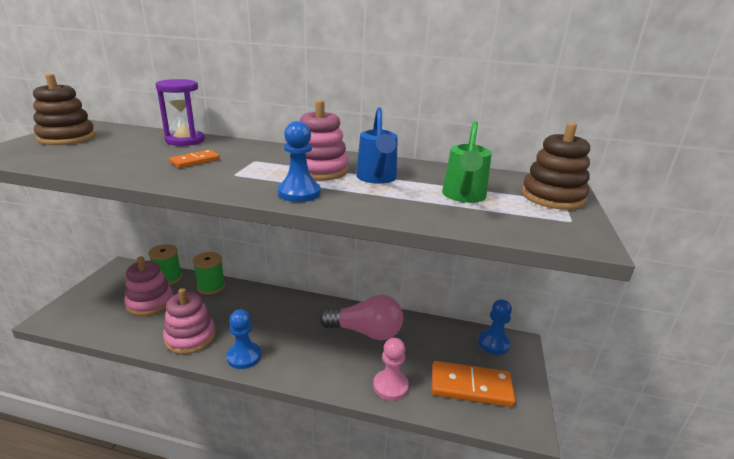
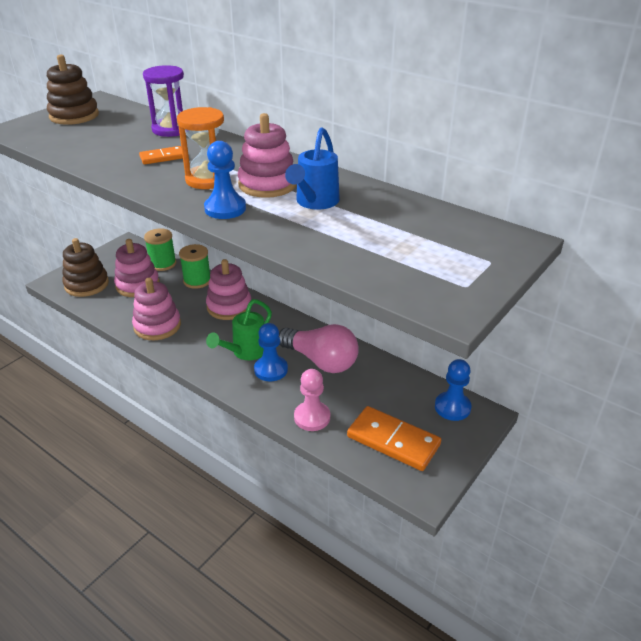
camera: 25 degrees right, 10 degrees up
blue pawn [227,310,261,369] -> blue pawn moved to [254,323,288,381]
green watering can [442,121,492,203] -> green watering can moved to [206,299,272,360]
brown stacking toy [522,122,590,210] -> brown stacking toy moved to [62,238,109,297]
none -> orange hourglass [177,107,224,189]
none -> pink stacking toy [206,259,251,320]

